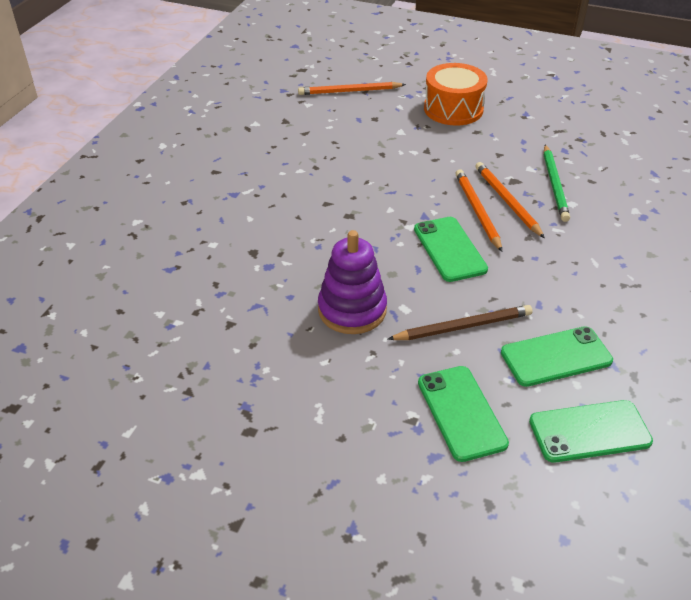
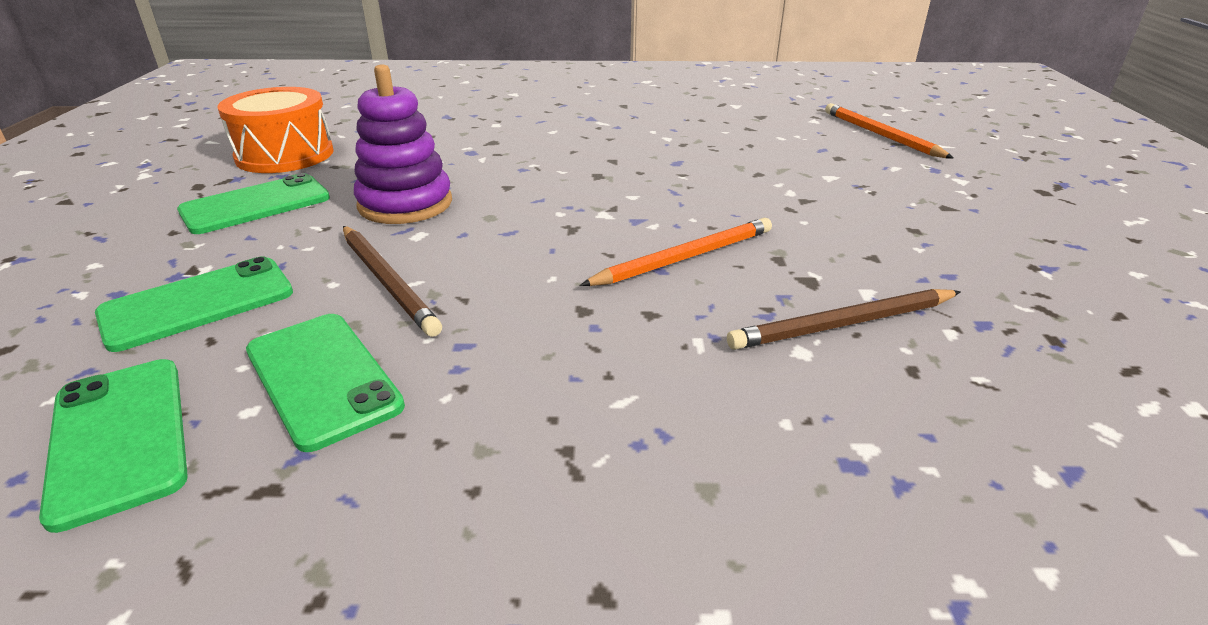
camera: 70 degrees right, 10 degrees down
green phone [414,217,488,282] -> green phone moved to [177,173,330,234]
orange drum [424,63,488,125] -> orange drum moved to [217,87,334,173]
orange pencil [475,162,545,238] -> none
green pencil [544,145,570,222] -> brown pencil [727,289,961,350]

